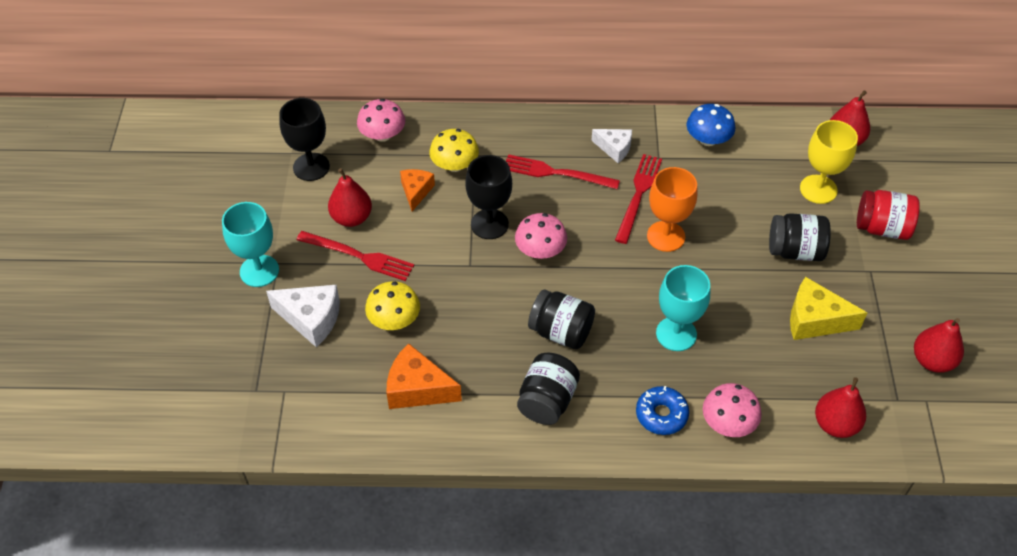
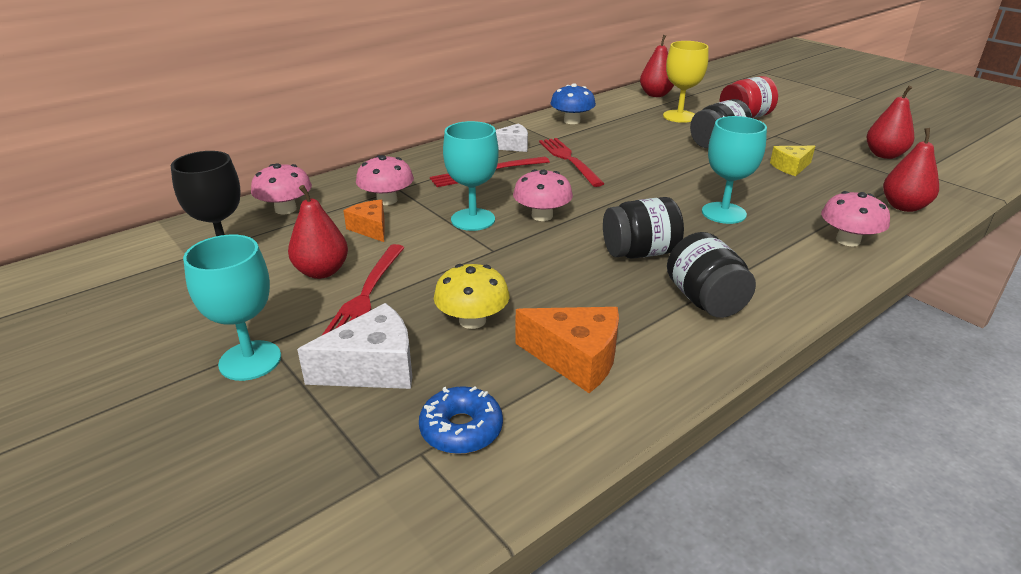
camera: 40 degrees left, 20 degrees down
red fork [297,231,414,281] -> red fork turned 120 degrees clockwise [321,244,405,336]
orange cheese [387,343,462,409] -> orange cheese turned 135 degrees counterclockwise [515,307,619,393]
yellow mushroom [429,129,479,172] -> pink mushroom [356,155,414,205]
black goblet [465,155,512,239] -> turquoise goblet [443,121,499,231]
blue donut [636,386,689,435] -> blue donut moved to [419,386,503,454]
orange goblet [647,167,698,252] -> none
yellow cheese [790,277,867,340] -> yellow cheese [770,146,815,176], size x0.64

